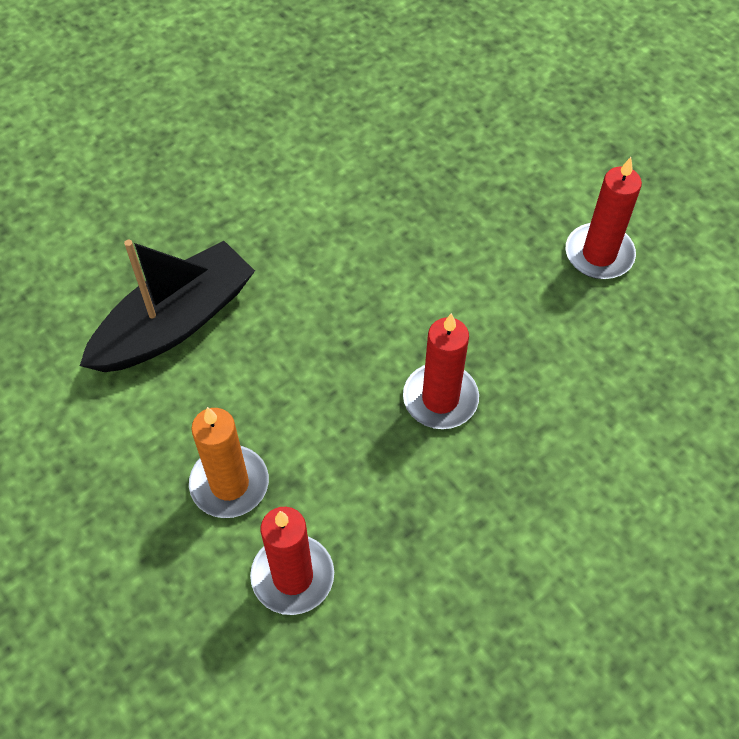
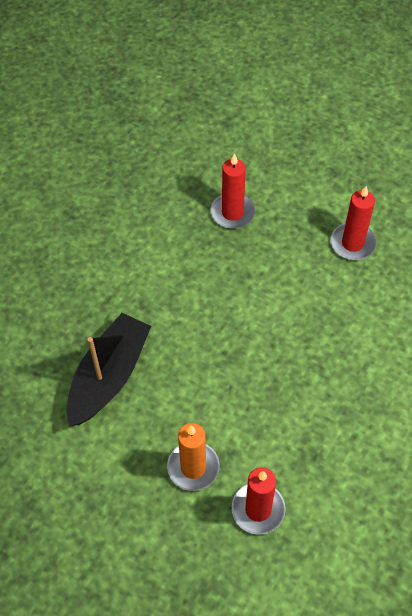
camera: 20 degrees left, 0 degrees up
red candle [403,313,479,429] -> red candle moved to [210,153,255,229]

